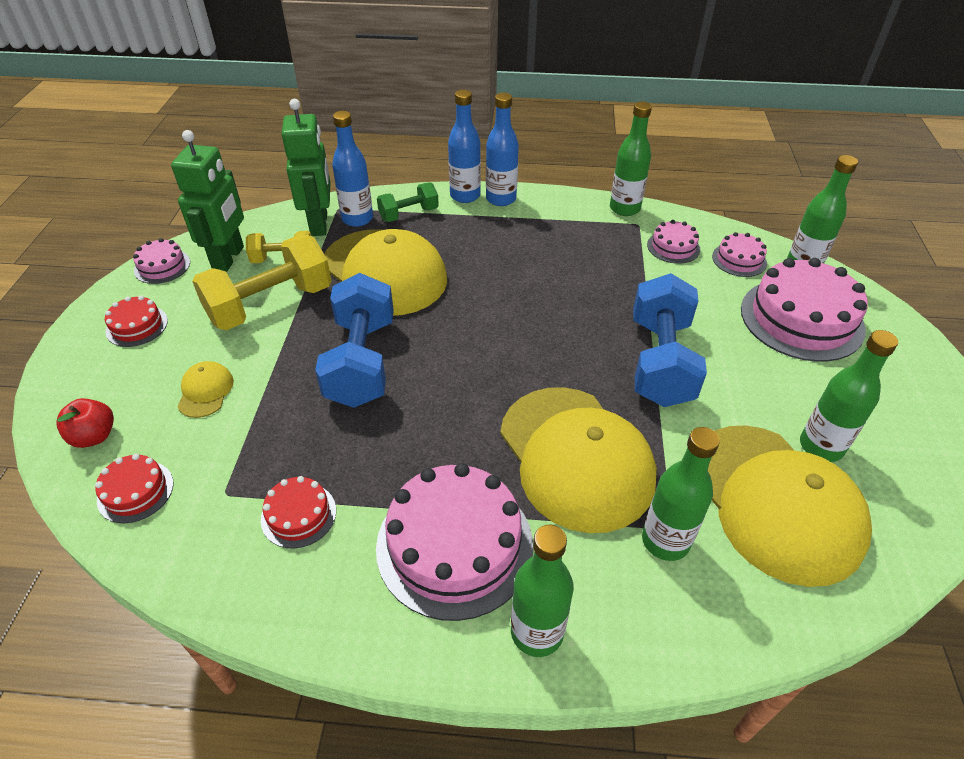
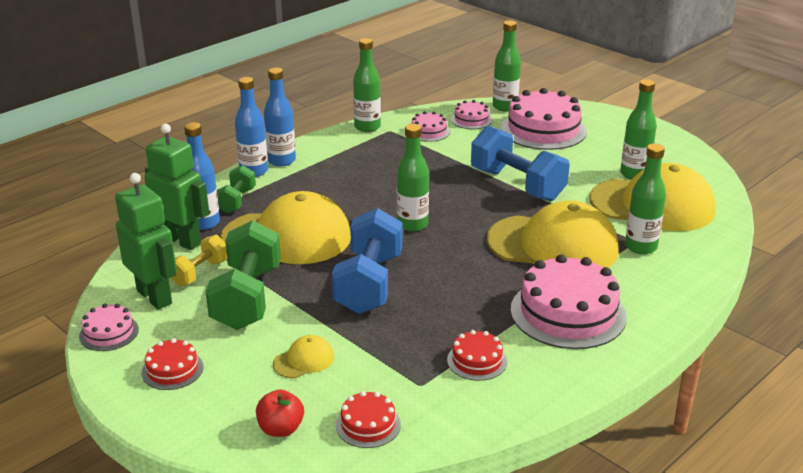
camera: 50 degrees left, 15 degrees down
yellow cap [177,361,234,418] -> yellow cap turned 105 degrees clockwise [273,335,334,378]
yellow dumbbell [192,235,332,330] -> green dumbbell [205,220,281,330]
blue dumbbell [315,273,394,408] -> blue dumbbell turned 60 degrees clockwise [332,208,403,314]
green bottle [511,525,574,657] -> green bottle moved to [397,124,429,232]

